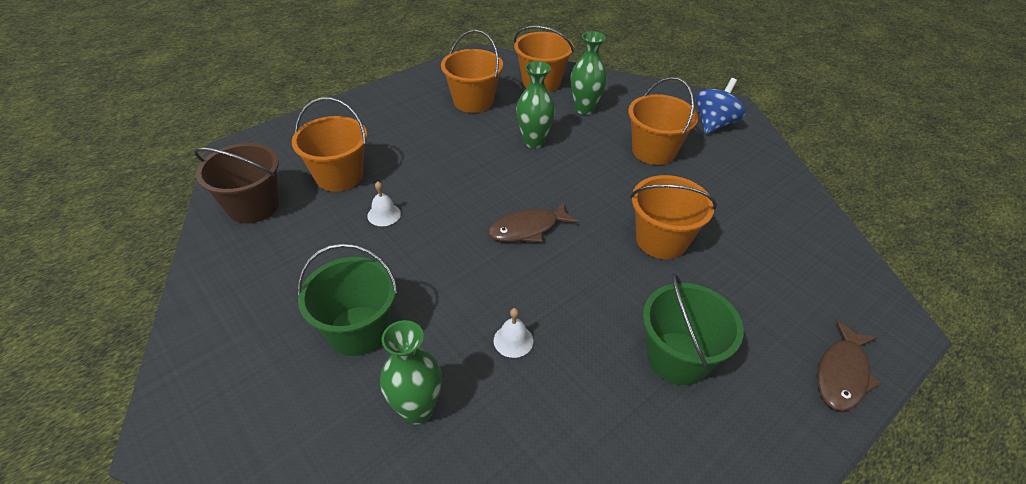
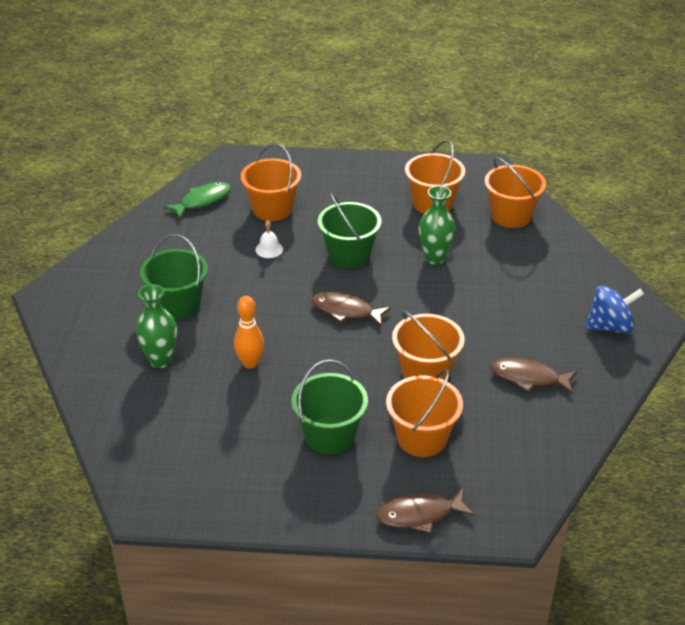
camera: 45 degrees right, 5 degrees down
brown bucket [194,143,279,223] -> green fish [164,182,231,219]
white bell [494,308,533,358] -> orange bowling pin [234,296,264,369]
green vase [571,31,607,115] -> none
orange bucket [628,77,698,165] -> orange bucket moved to [386,369,463,457]
none -> green bucket [318,193,382,268]
none -> brown fish [490,358,577,394]

